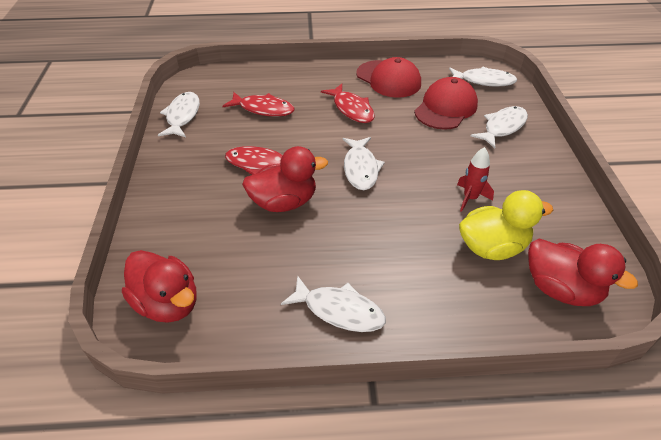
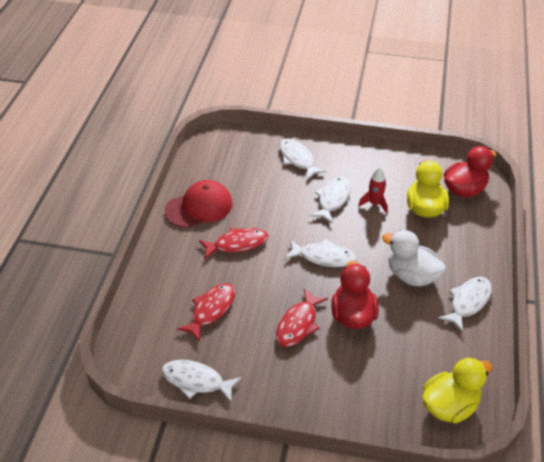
camera: 75 degrees left, 0 degrees up
red duck [122,250,197,323] -> yellow duck [422,357,492,423]
red cap [414,77,478,130] -> none
white fish [449,67,517,87] -> white fish moved to [310,176,351,224]
none -> white duck [382,230,446,287]

